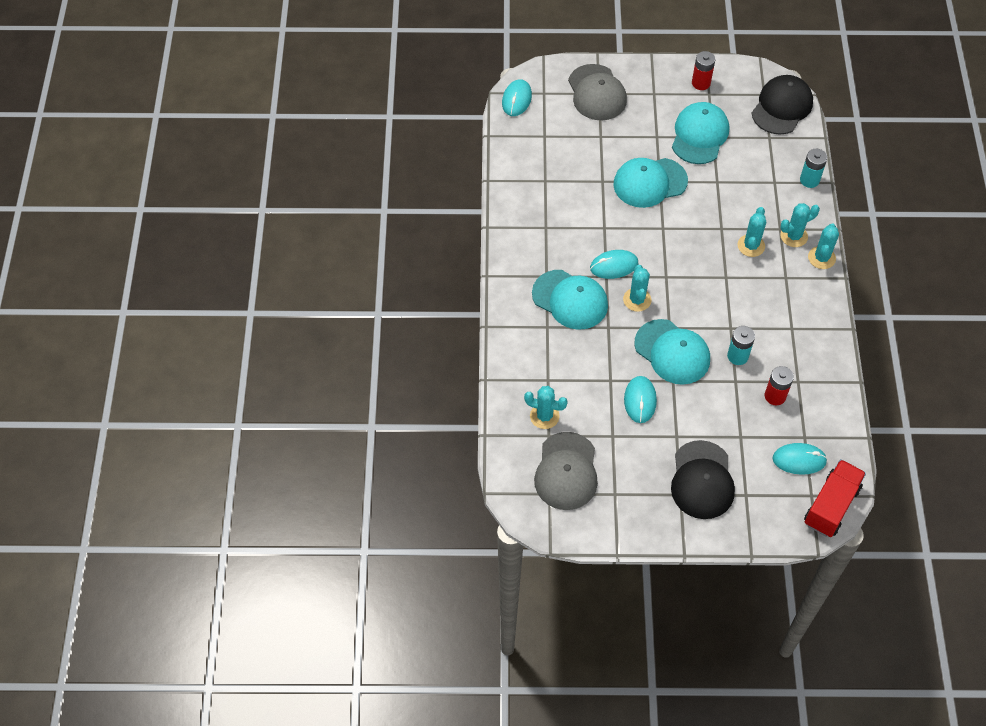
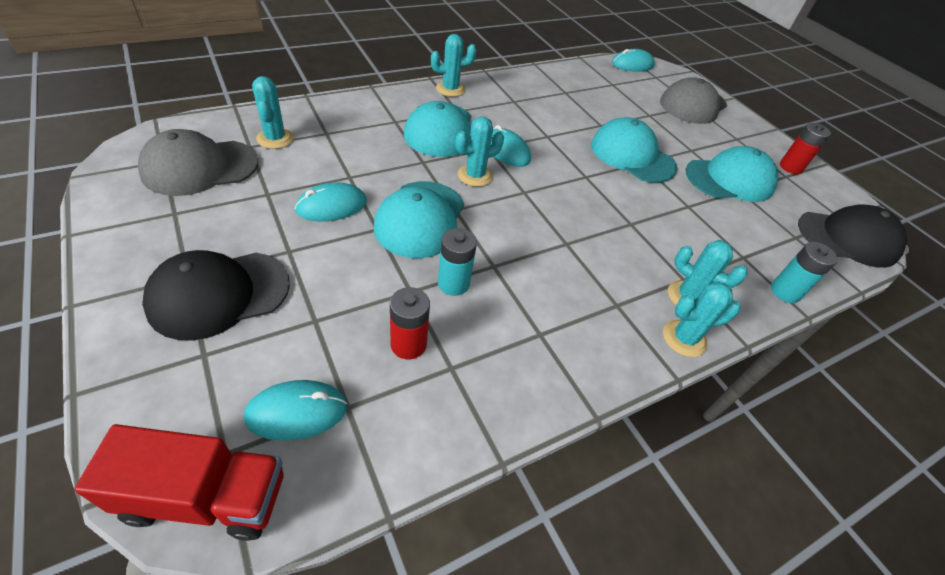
camera: 55 degrees right, 10 degrees down
turquoise cactus [738,207,766,257] -> turquoise cactus moved to [431,34,477,97]
turquoise mouse [772,443,827,475] -> turquoise mouse turned 75 degrees counterclockwise [244,380,347,441]

